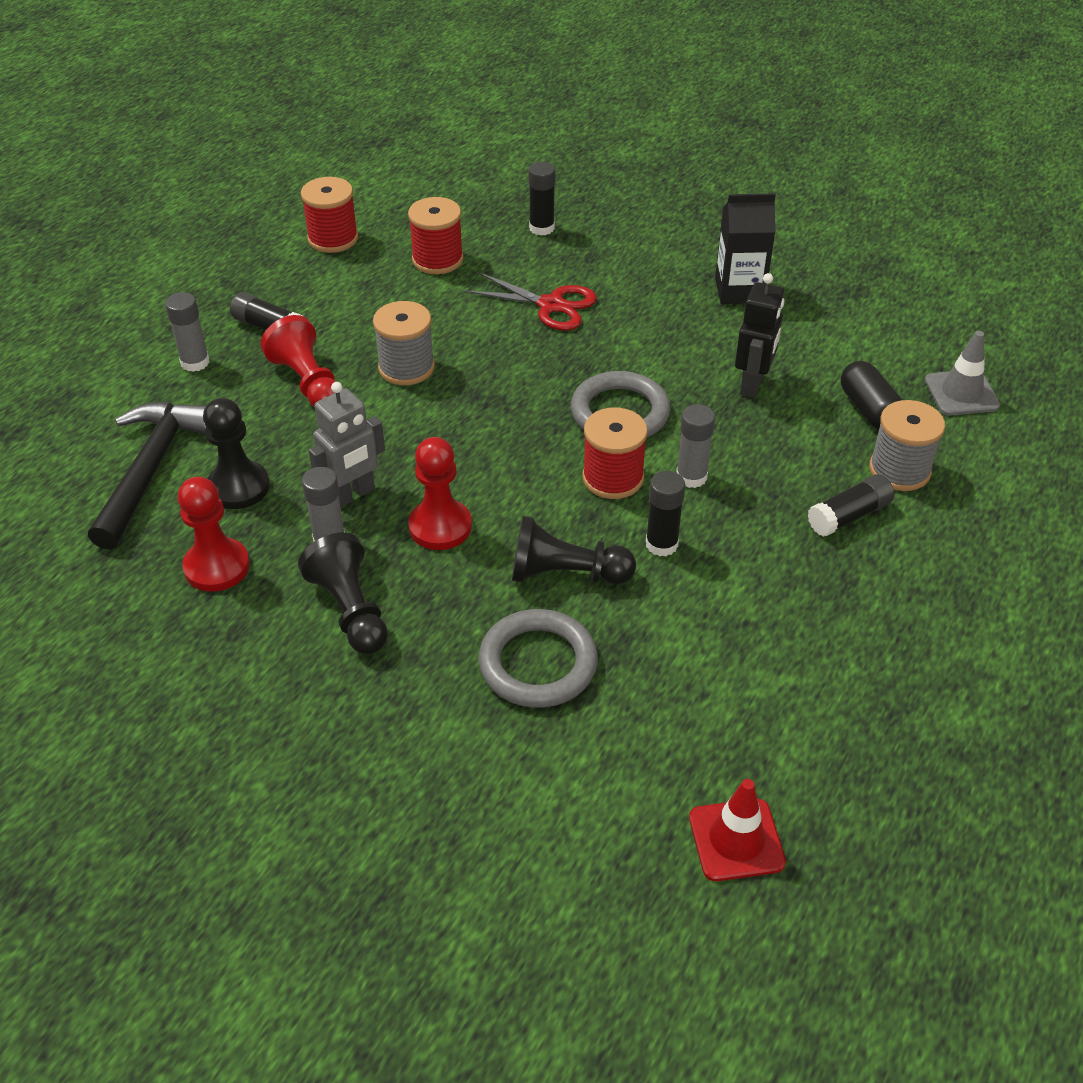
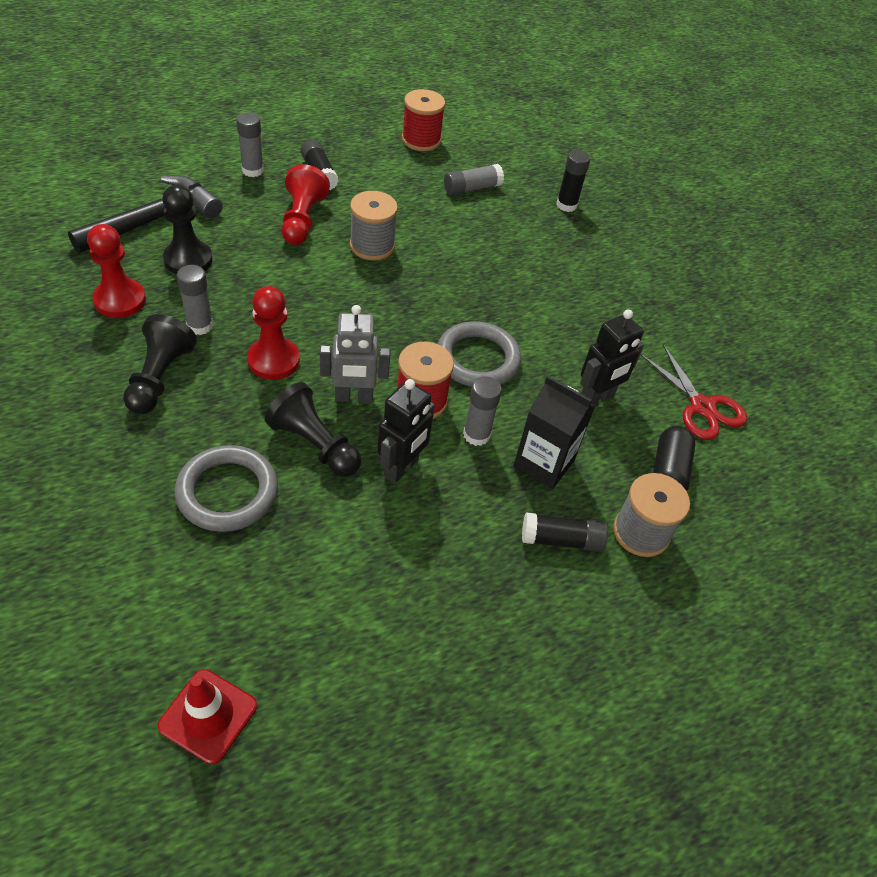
camera: 30 degrees right, 5 degrees up
grey robot [309,382,385,507] -> grey robot moved to [320,305,390,403]
red spool [408,197,464,274] -> grey glue stick [444,164,504,195]
red scissors [465,272,597,331] -> red scissors moved to [640,344,747,440]
black glue stick [646,471,685,556] -> black robot [377,379,435,483]
black carton [715,193,776,304] -> black carton moved to [514,376,595,489]
grey traffic cone [925,331,1000,415] -> none

